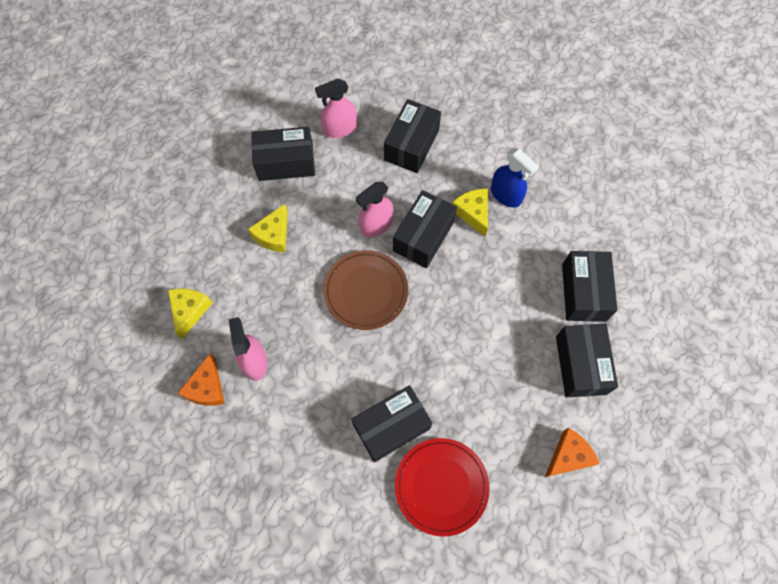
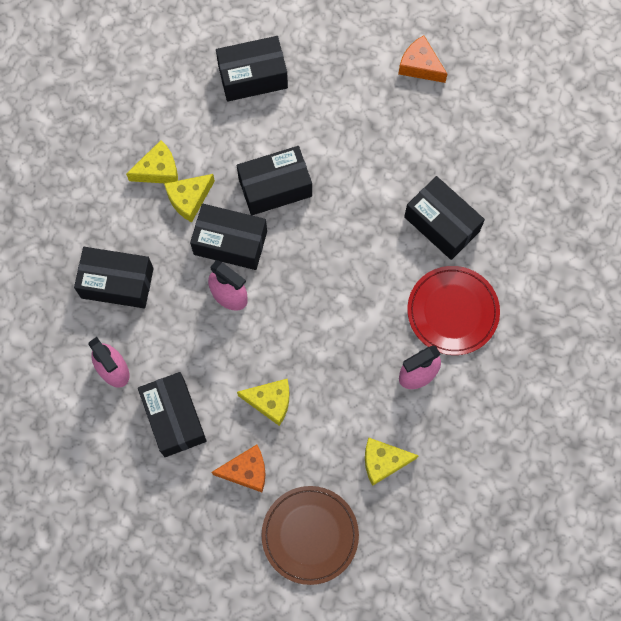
camera: 105 degrees left, 5 degrees up
orange cheese [178,353,225,406] -> orange cheese moved to [211,445,265,492]
brown plate [323,250,408,330] -> brown plate moved to [261,486,359,585]
red plate [395,438,490,537] -> red plate moved to [407,266,500,355]
blue spray bottle [491,148,539,208] -> yellow cheese [126,140,178,183]
black box [556,324,618,397] -> black box moved to [237,146,312,215]

